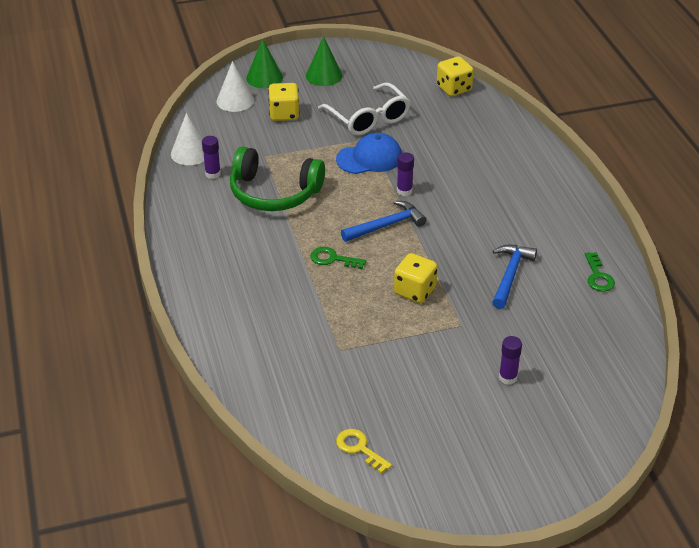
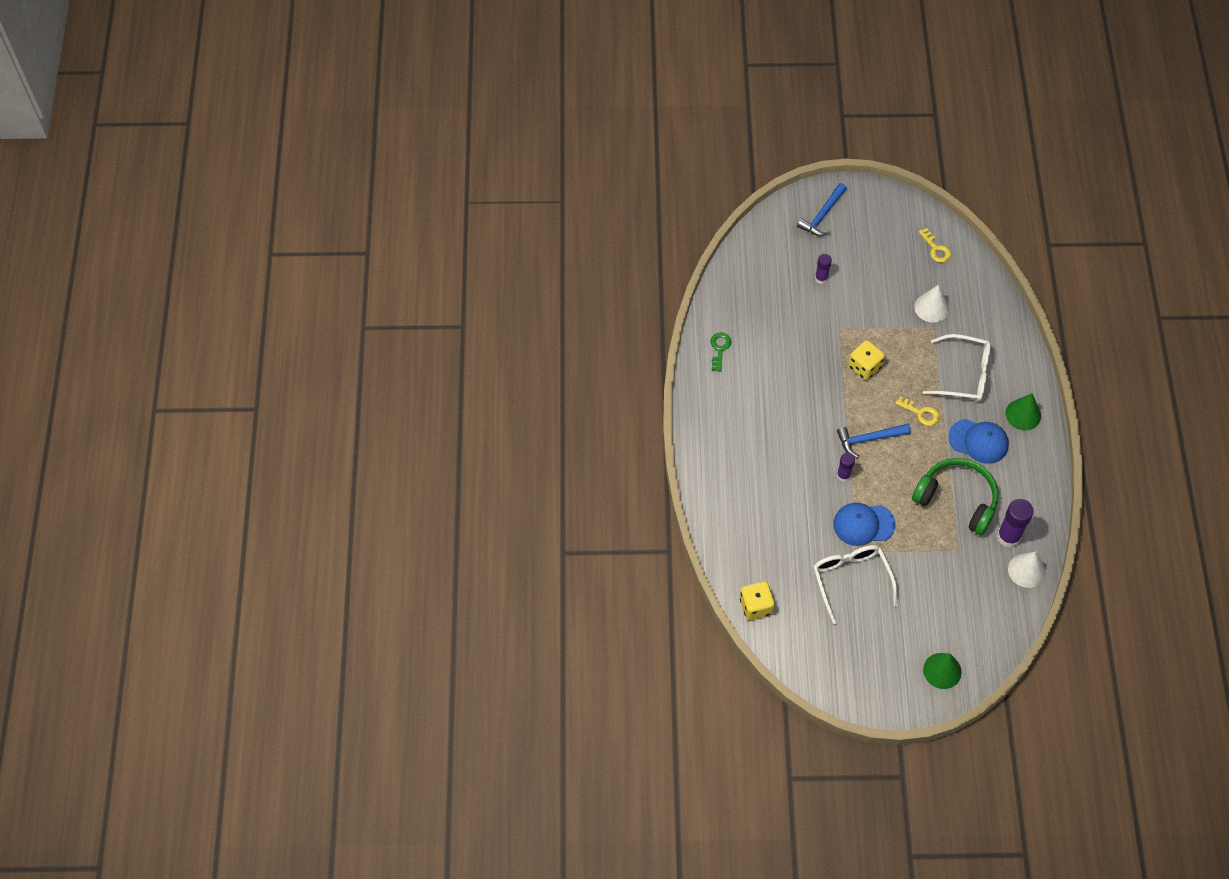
camera: 165 degrees left, 20 degrees up
purple glue stick [202,136,221,179] -> purple glue stick [997,499,1034,548], size x1.68
white cone [216,61,254,112] -> white cone moved to [914,285,949,323]
yellow dice [268,83,300,121] -> none
green cone [306,36,342,86] -> green cone moved to [1005,393,1041,430]
green key [310,247,366,269] -> yellow key [896,396,939,426]
blue hammer [492,245,537,309] -> blue hammer moved to [797,183,847,236]
none -> white glasses [923,334,991,401]
none -> blue cap [948,419,1009,464]

